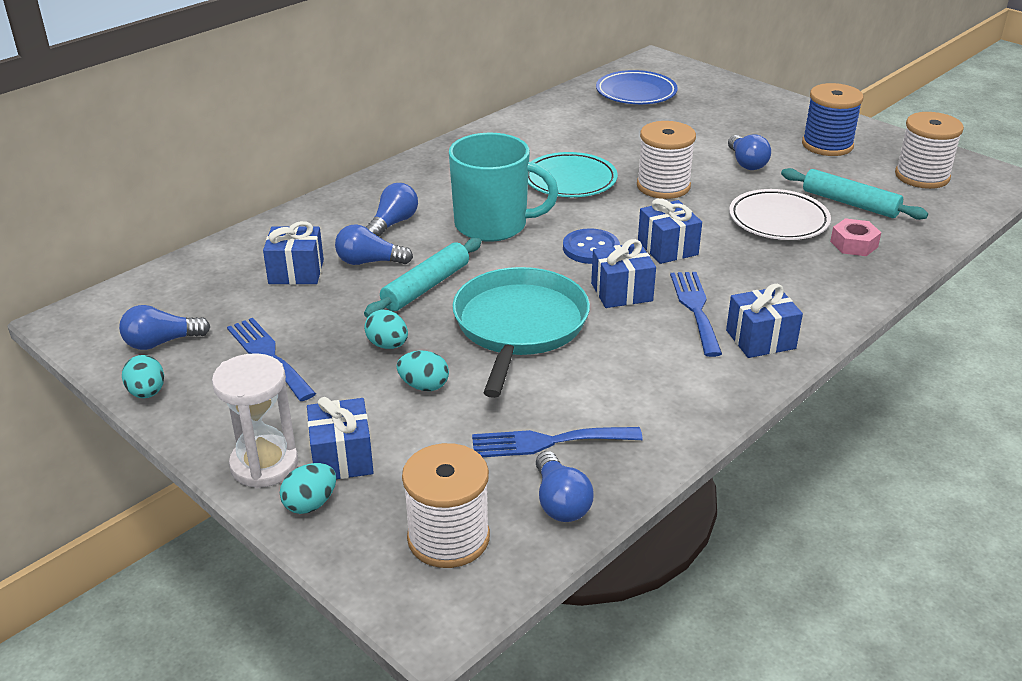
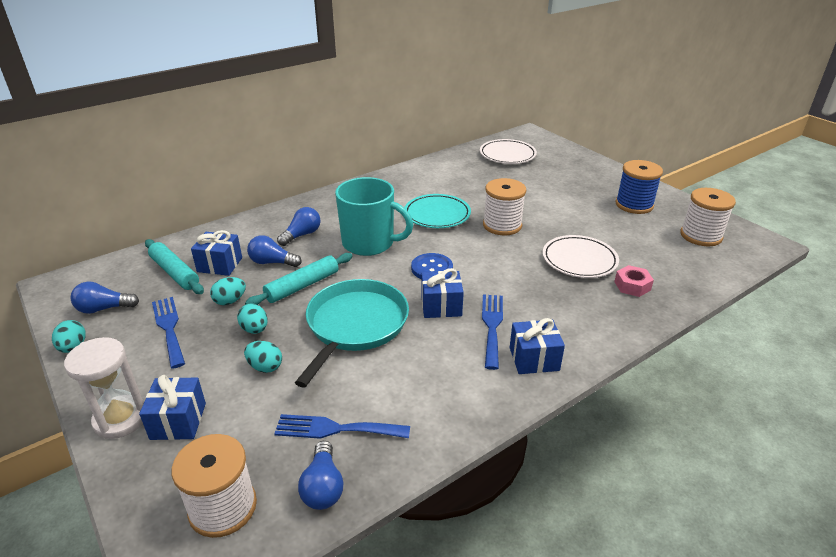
camera: 10 degrees right, 0 degrees up
turquoise egg [280,463,336,514] -> turquoise egg moved to [210,277,246,305]
blue plate [596,70,678,104] -> white plate [480,139,537,164]
blue gift [638,198,702,264] -> none
blue light bulb [728,135,771,170] -> none
turquoise rolling pin [781,168,928,220] -> turquoise rolling pin moved to [145,239,204,294]

